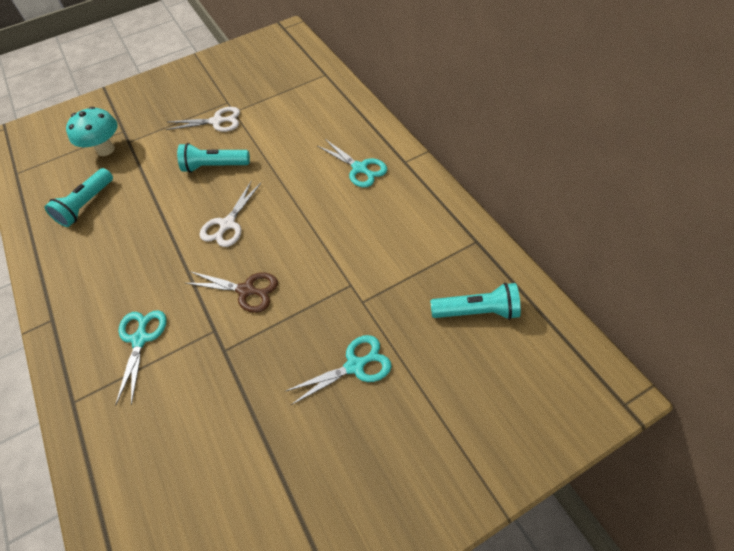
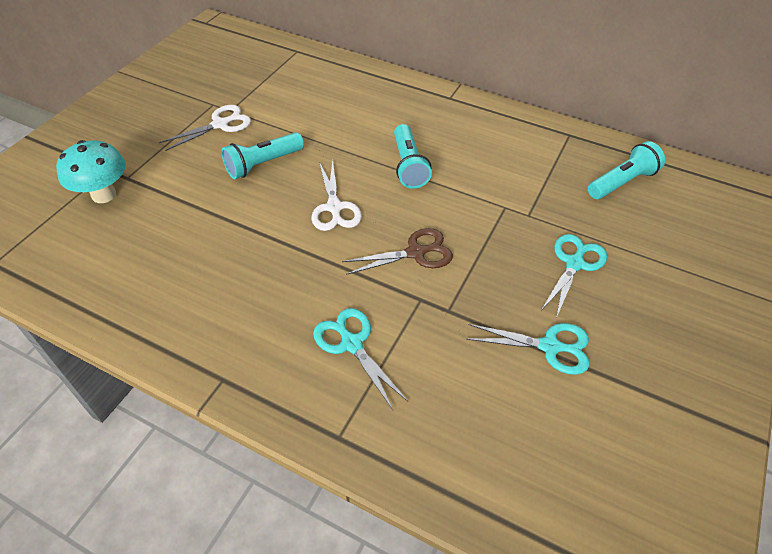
camera: 40 degrees left, 5 degrees down
turquoise flashlight [44,168,113,227] -> turquoise flashlight moved to [394,124,432,189]
turquoise scissors [318,139,387,188] -> turquoise scissors moved to [466,323,590,375]

